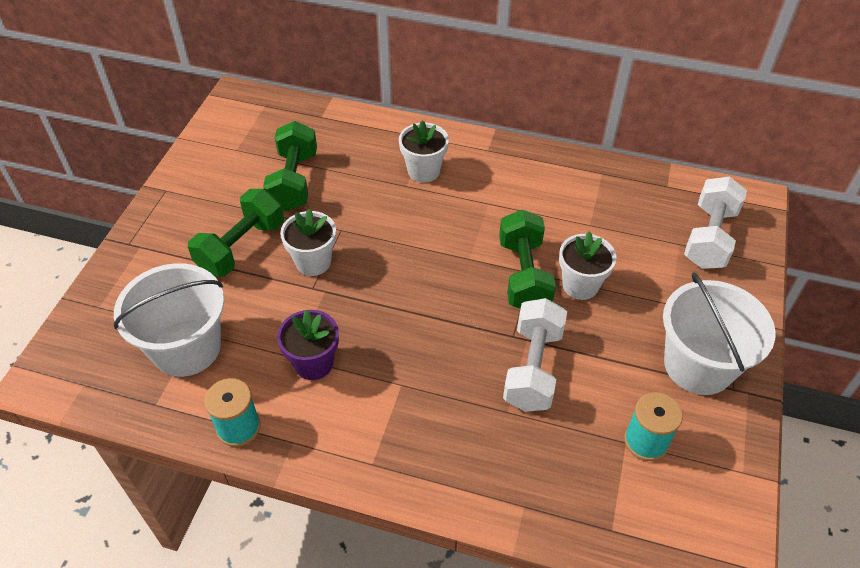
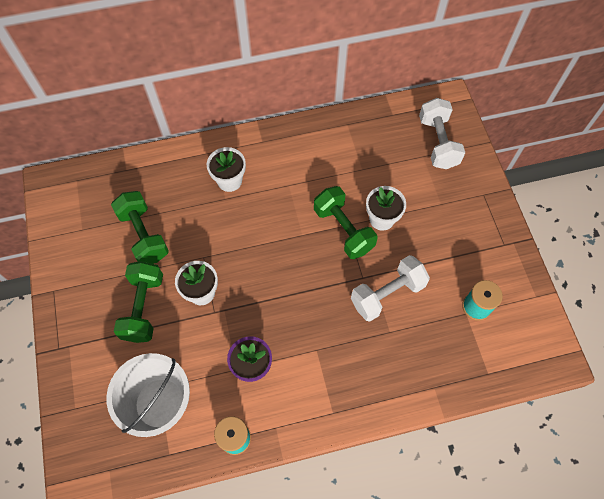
camera: 30 degrees left, 15 degrees up
white dumbbell [503,298,567,412] -> white dumbbell turned 75 degrees clockwise [351,255,430,322]
white bucket [663,272,776,395] -> none

